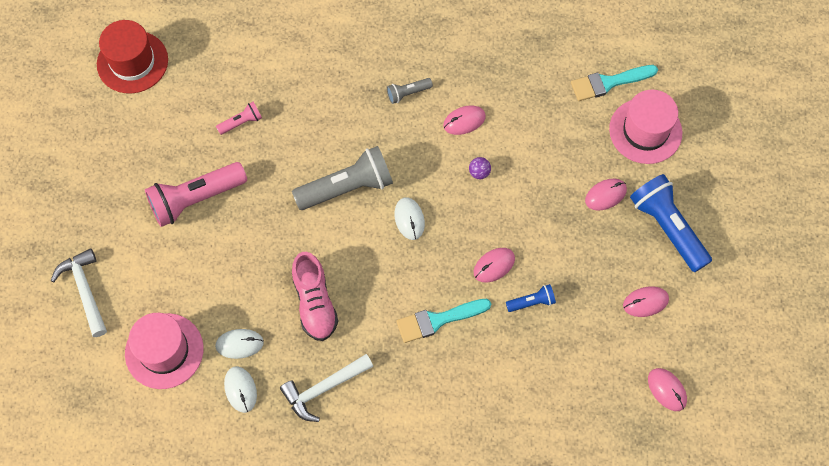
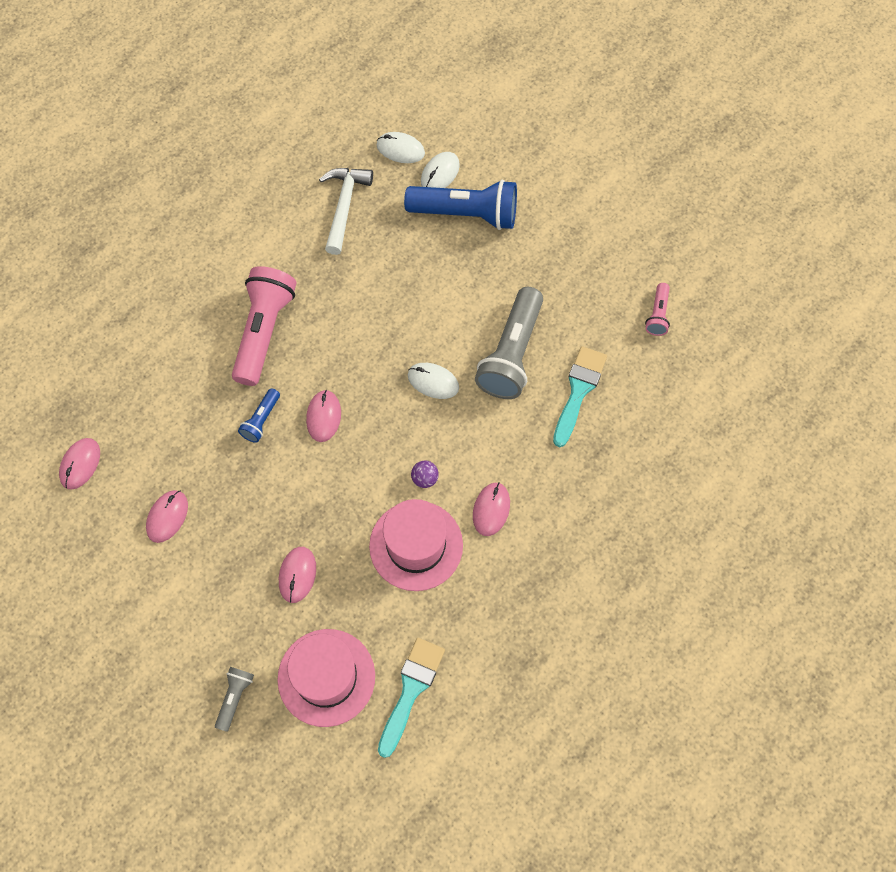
camera: 130 degrees right, 0 degrees up
white hammer [51,249,107,337] -> none
red hat [97,20,168,93] -> none
pink hat [125,313,204,389] -> pink hat moved to [369,499,463,591]
pink flashlight [145,162,247,227] -> pink flashlight moved to [232,266,297,386]
pink shoe [292,252,338,341] -> none
grey flashlight [387,78,433,104] -> grey flashlight moved to [215,667,254,732]
turquoise brush [397,299,491,343] -> turquoise brush moved to [553,346,607,447]
blue flashlight [630,174,712,272] -> blue flashlight moved to [404,179,517,230]
pink mouse [648,368,687,411] -> pink mouse turned 75 degrees counterclockwise [59,438,100,490]

